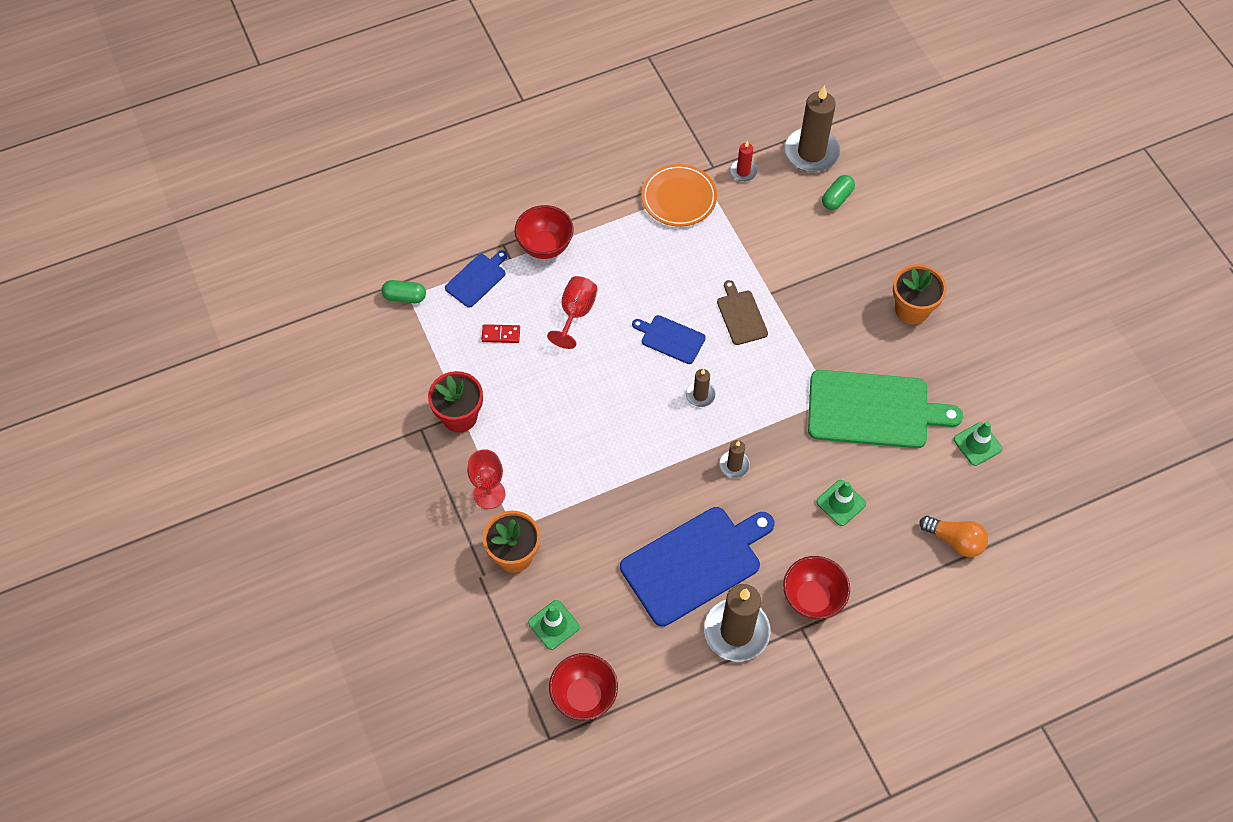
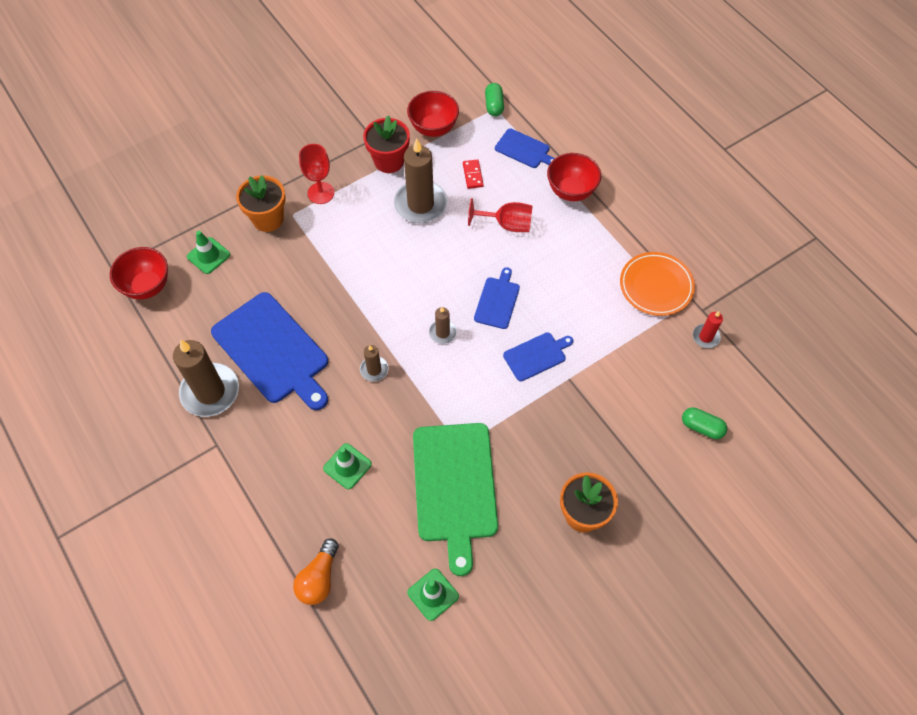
camera: 80 degrees right, 0 degrees up
brown cutting board [717,280,768,345] -> blue cutting board [503,332,573,381]
red bowl [783,556,850,620] -> red bowl moved to [407,91,459,137]
brown candle [784,85,840,172] -> brown candle moved to [394,139,447,223]

